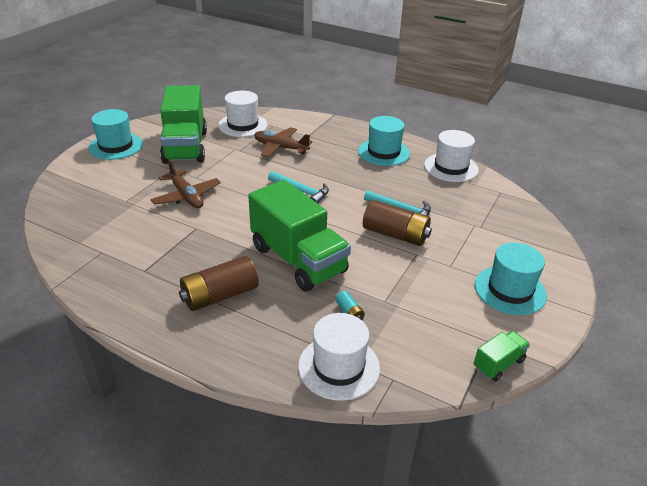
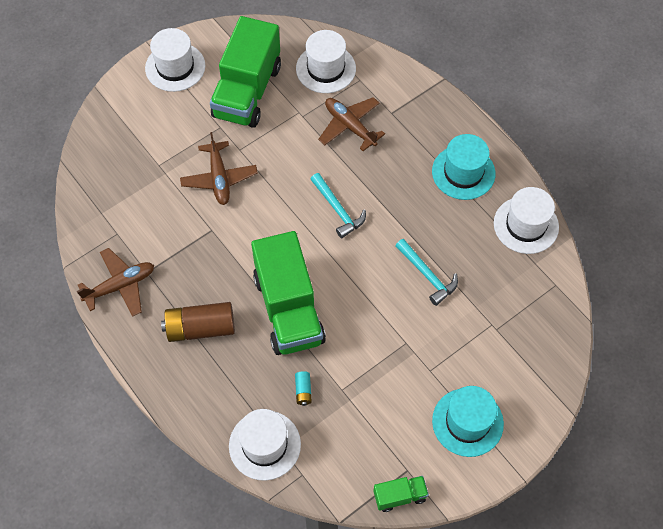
camera: 25 degrees right, 25 degrees up
turquoise hat [88,109,143,160] -> white hat [145,28,205,92]
brown battery [363,200,432,246] -> none
none -> brown plane [77,248,154,317]

